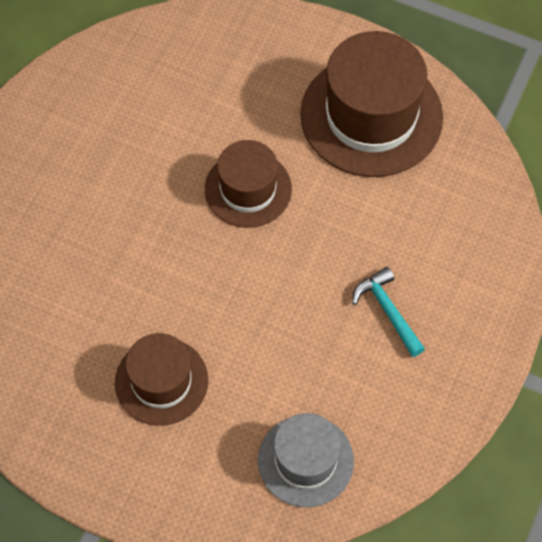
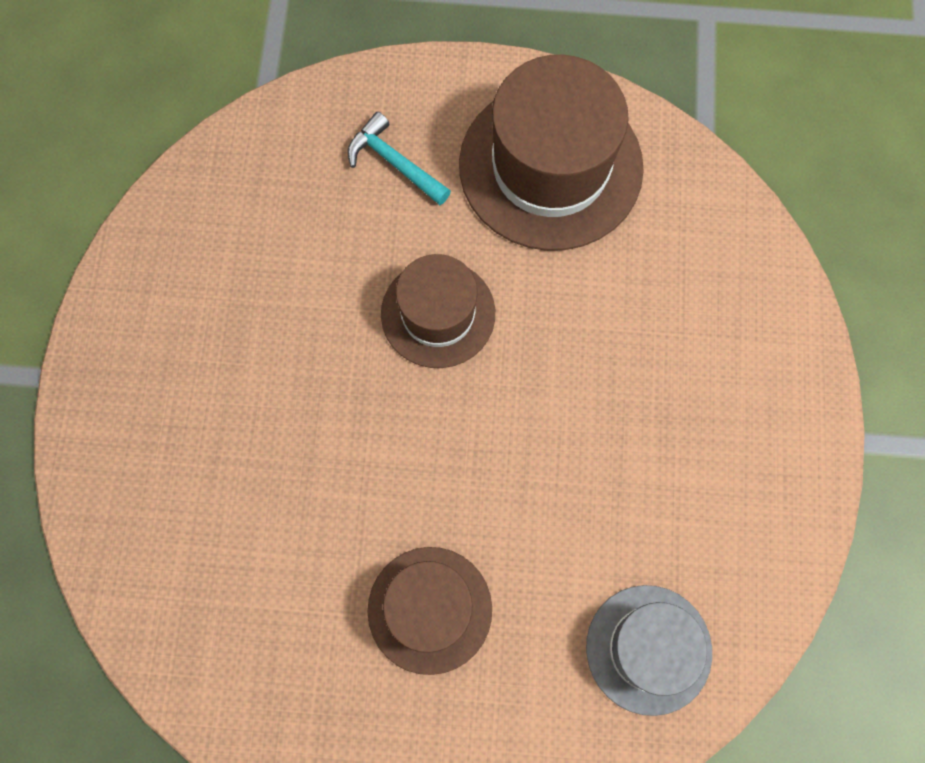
camera: 20 degrees left, 10 degrees up
turquoise hammer [352,267,425,357] -> turquoise hammer moved to [348,112,451,205]

